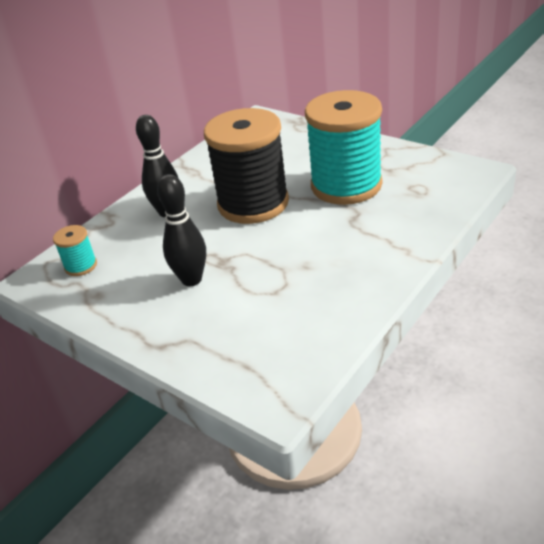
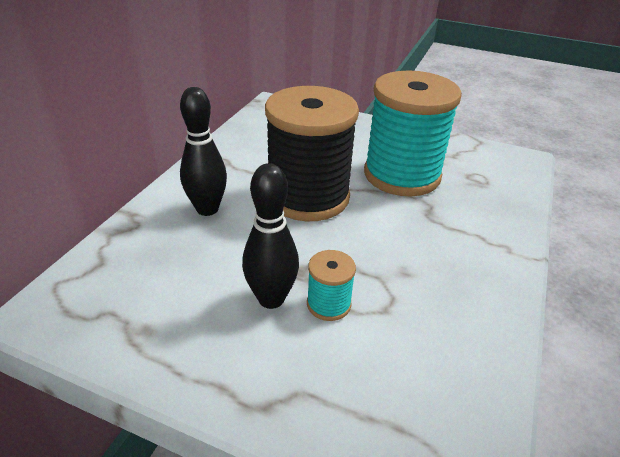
camera: 20 degrees left, 0 degrees up
turquoise spool [53,225,97,276] -> turquoise spool moved to [307,250,356,321]

